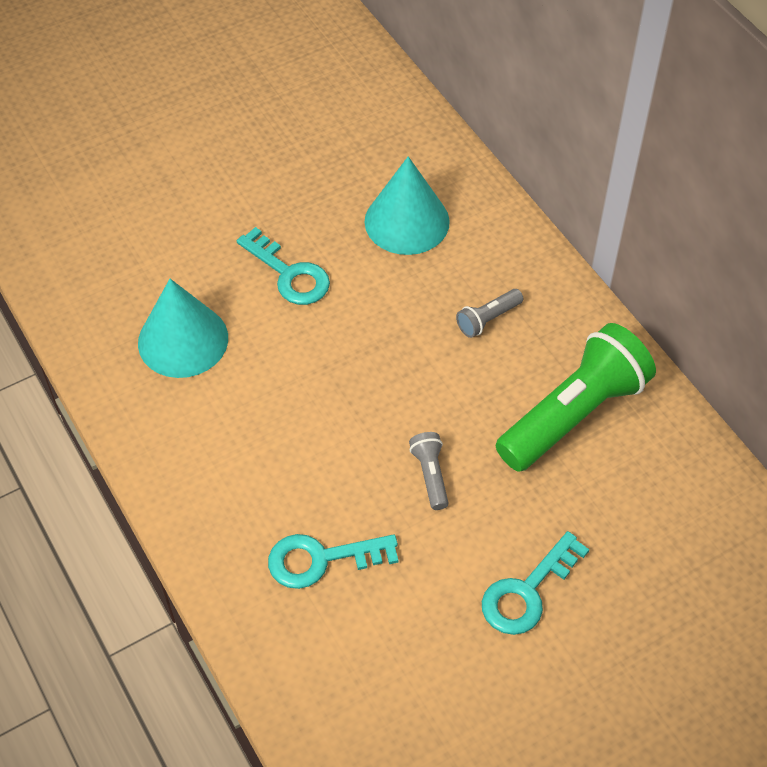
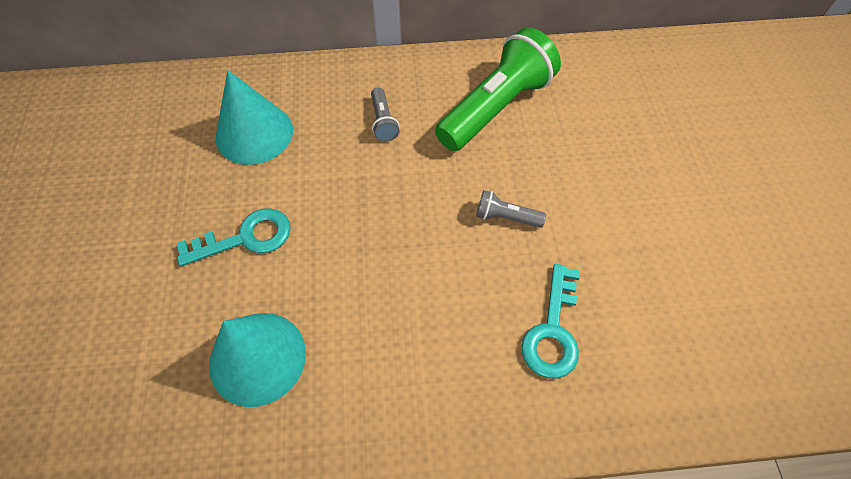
camera: 65 degrees left, 5 degrees up
turquoise key [482,531,589,635] -> none
green flashlight [496,323,656,472] -> green flashlight turned 60 degrees clockwise [435,27,561,151]

